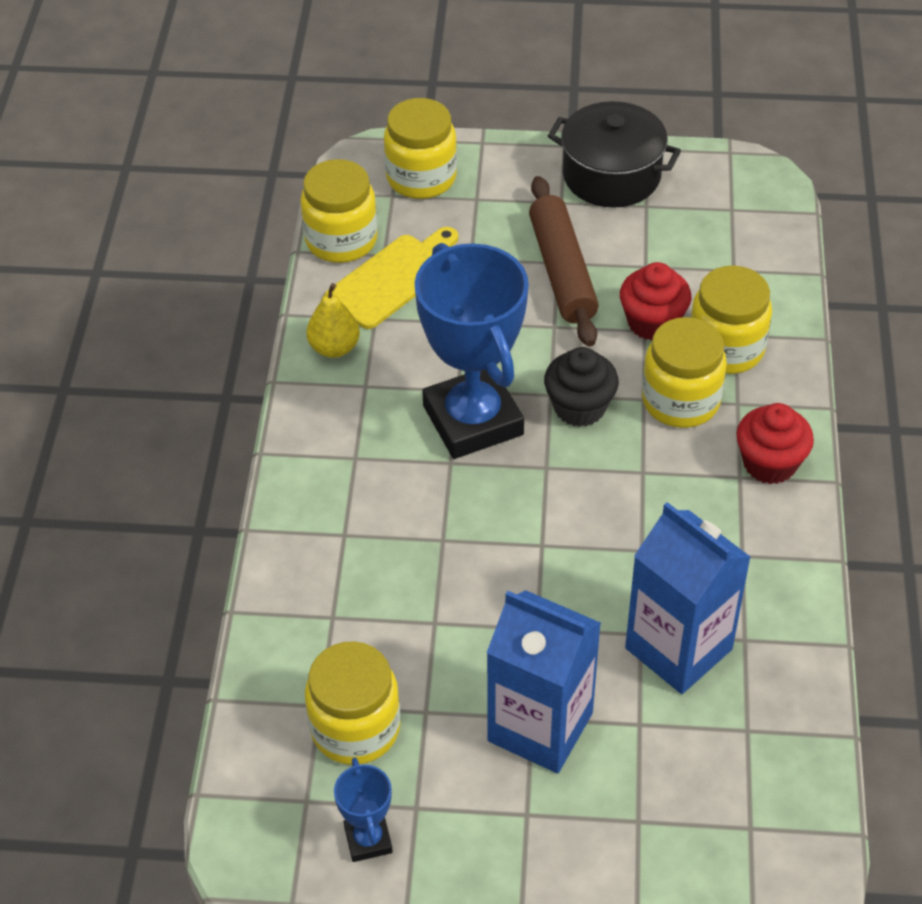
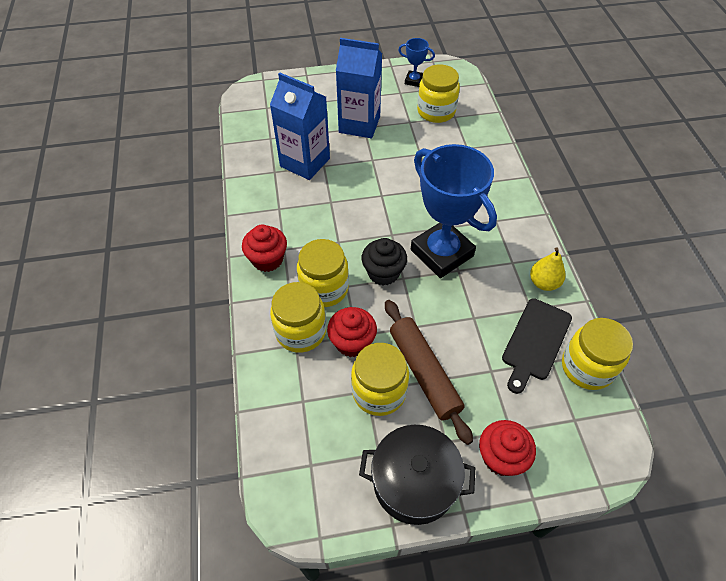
camera: 165 degrees right, 5 degrees up
yellow cutting board [325,227,458,329] -> black cutting board [502,298,572,394]
blue trophy [334,758,393,862] -> blue trophy turned 45 degrees counterclockwise [398,38,435,87]
yellow jar [384,98,457,199] -> yellow jar moved to [351,343,409,416]
none -> red cupcake [479,420,536,476]

